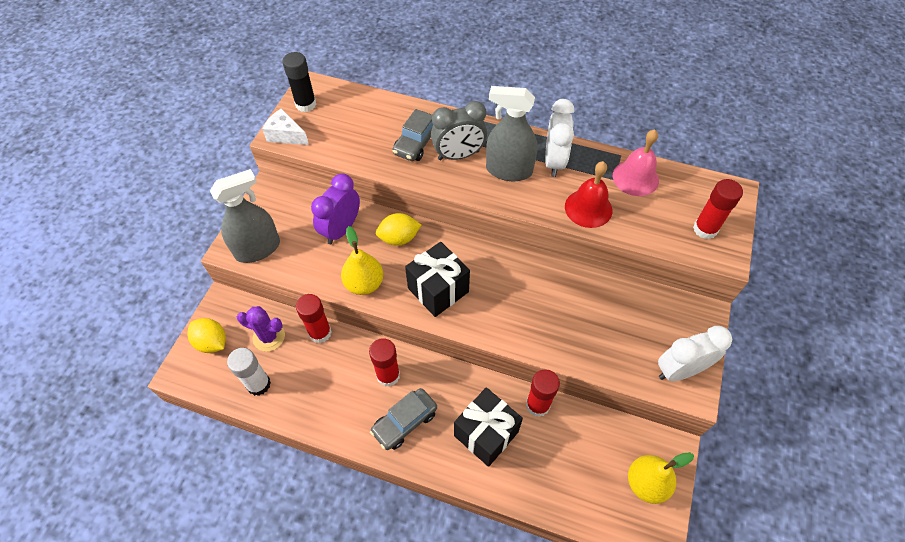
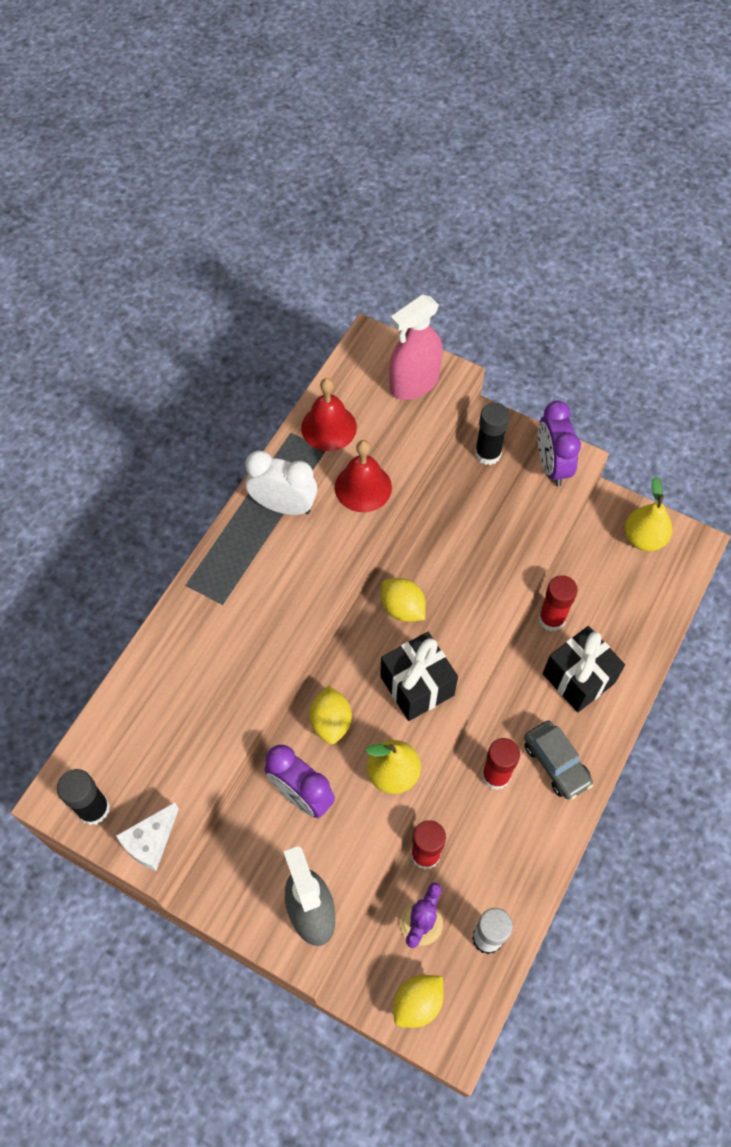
camera: 80 degrees left, 5 degrees up
grey car [392,109,433,161] -> none
grey clock [431,101,487,160] -> none
grey spray bottle [486,86,537,181] -> none
pink bell [613,129,659,196] -> red bell [301,378,357,451]
white clock [658,326,732,381] -> purple clock [538,401,581,487]
red glue stick [693,179,743,239] -> pink spray bottle [389,295,443,400]
none -> yellow lemon [381,578,426,622]
none -> black glue stick [475,403,509,465]

